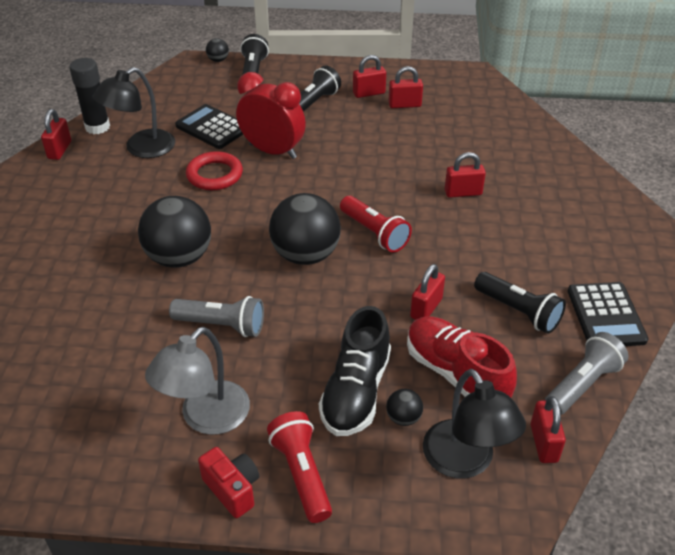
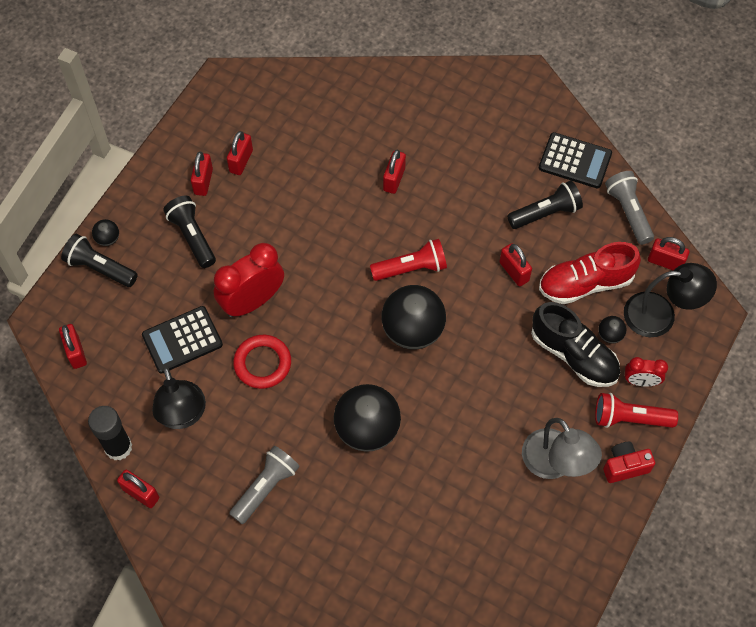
camera: 65 degrees left, 20 degrees up
grey flashlight [169,296,264,337] -> grey flashlight moved to [229,446,300,524]
black ball [206,38,229,62] -> black ball moved to [92,219,119,246]
none -> red padlock [59,324,87,369]
none -> red clock [625,357,668,387]

